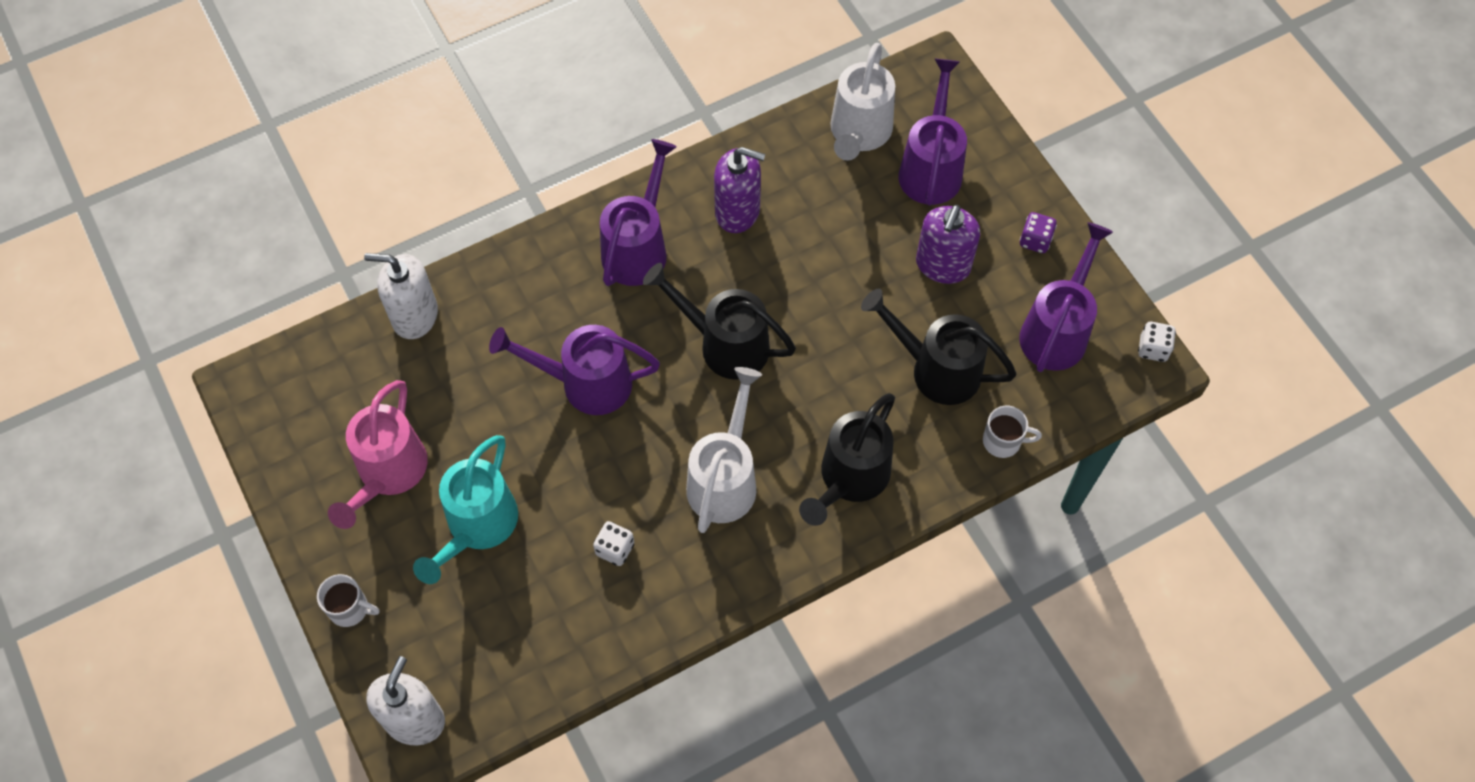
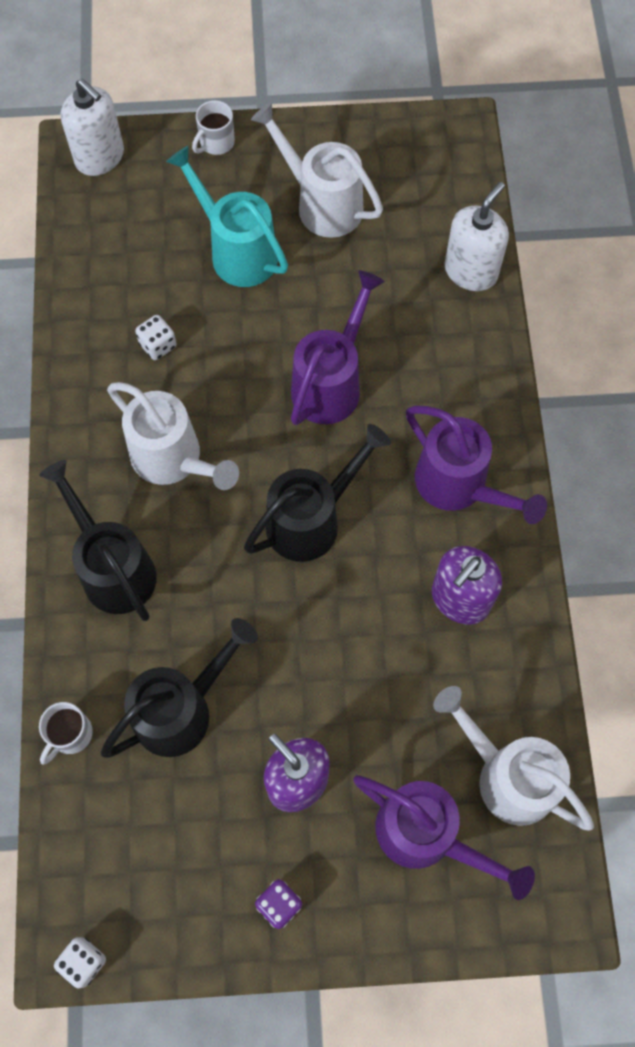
camera: 115 degrees right, 5 degrees up
pink watering can [328,380,428,529] -> white watering can [251,102,383,238]
purple watering can [1019,222,1113,372] -> none

